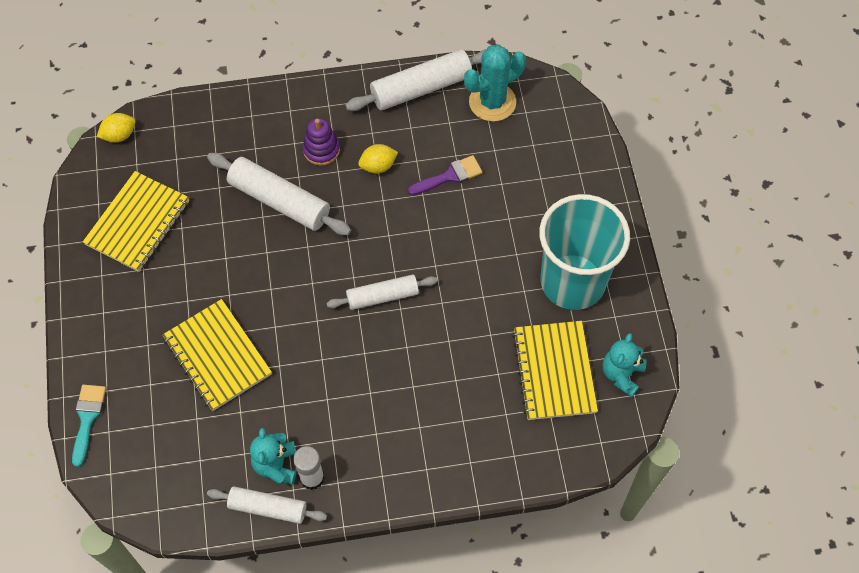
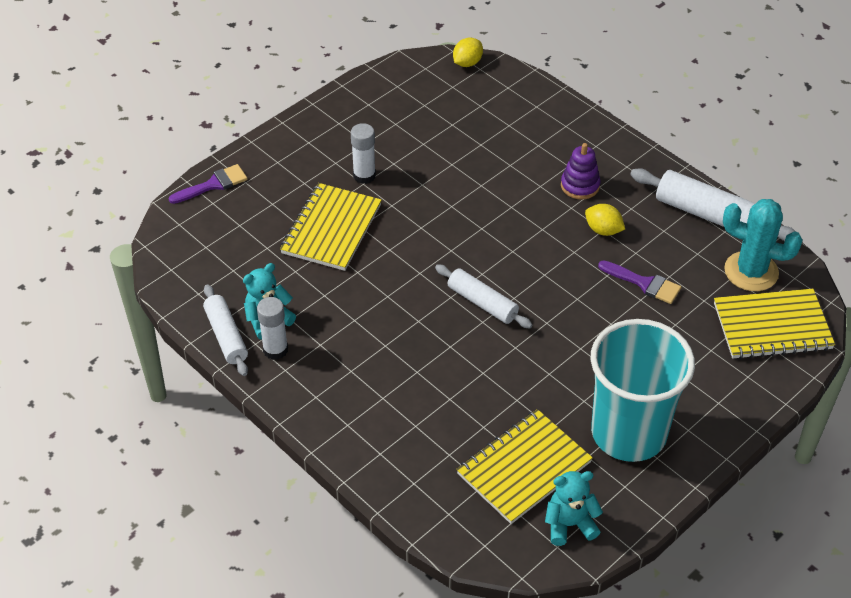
camera: 55 degrees right, 15 degrees down
turquoise brush [72,385,106,467] -> purple brush [168,164,247,204]
yellow notebook [83,171,189,272] -> yellow notebook moved to [714,289,835,359]
yellow lemon [97,113,135,143] -> yellow lemon turned 75 degrees counterclockwise [453,38,483,67]
white rolling pin [207,153,351,235] -> none
none -> white glue stick [351,123,376,184]

